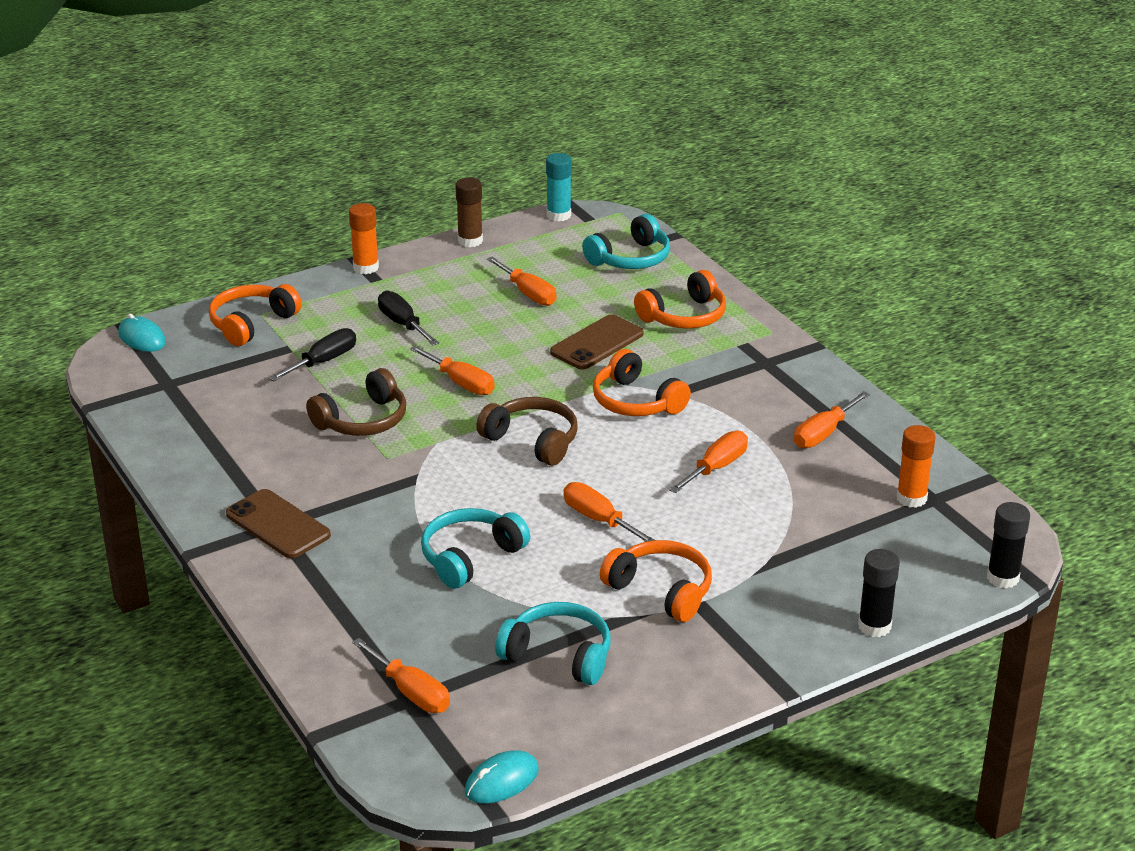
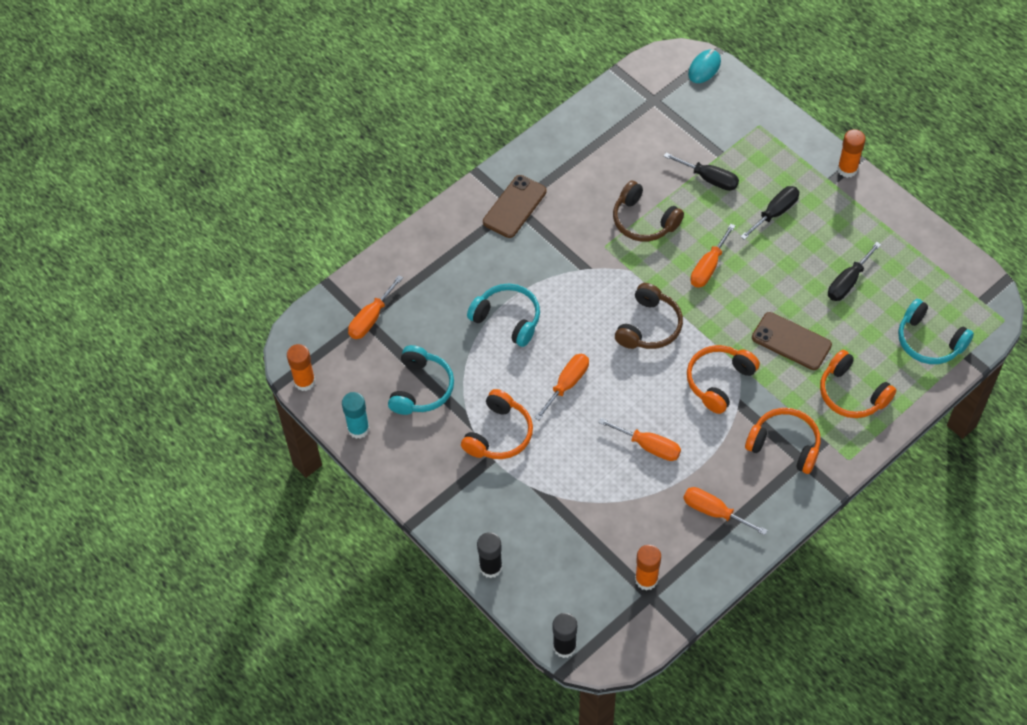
camera: 80 degrees right, 25 degrees up
orange headphones [209,284,302,346] -> orange headphones moved to [745,408,821,474]
brown glue stick [456,177,483,247] -> none
turquoise mouse [465,750,539,803] -> orange glue stick [287,344,315,391]
orange screwdriver [487,257,556,306] -> black screwdriver [828,242,881,301]
turquoise glue stick [546,153,572,221] -> turquoise glue stick moved to [342,392,369,439]

